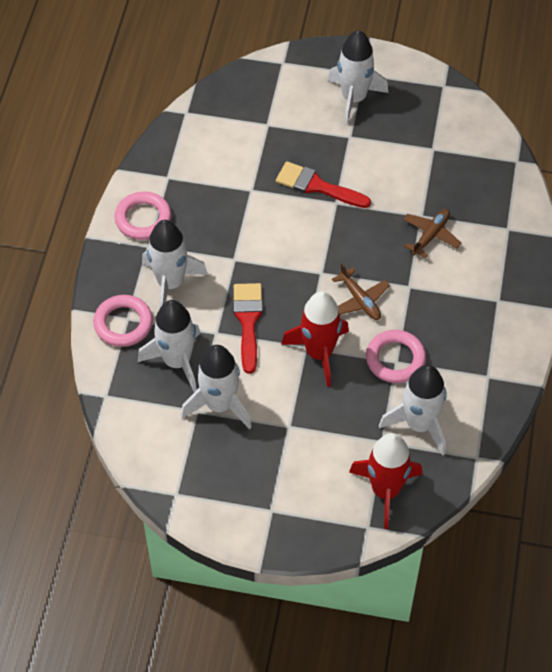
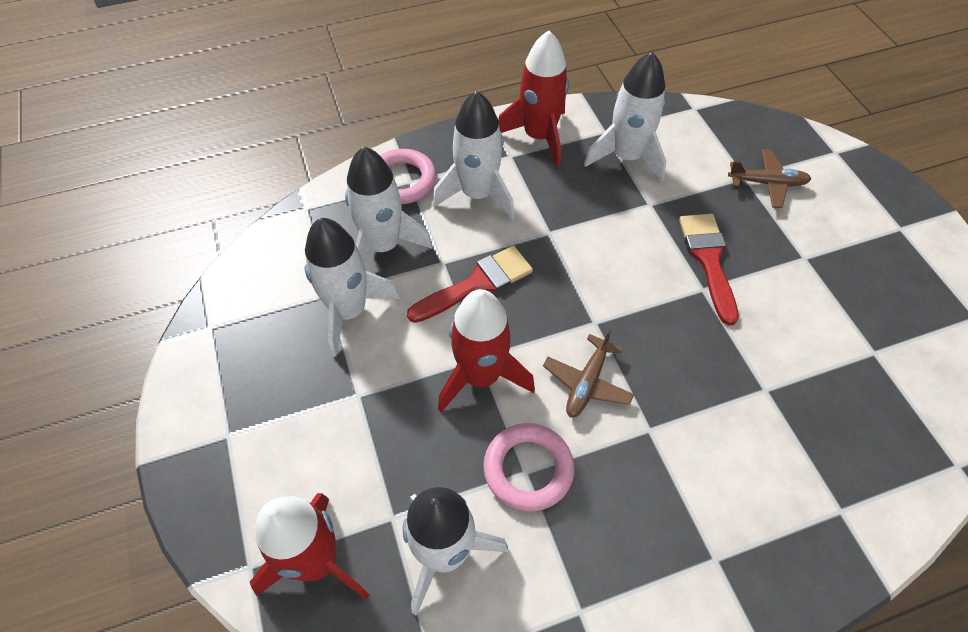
camera: 60 degrees right, 0 degrees up
pink ring [114,192,171,240] -> red rocket [498,30,569,167]
white rocket [327,30,388,126] -> white rocket moved to [584,52,667,182]
brown plane [403,209,461,258] -> brown plane moved to [728,149,811,208]

